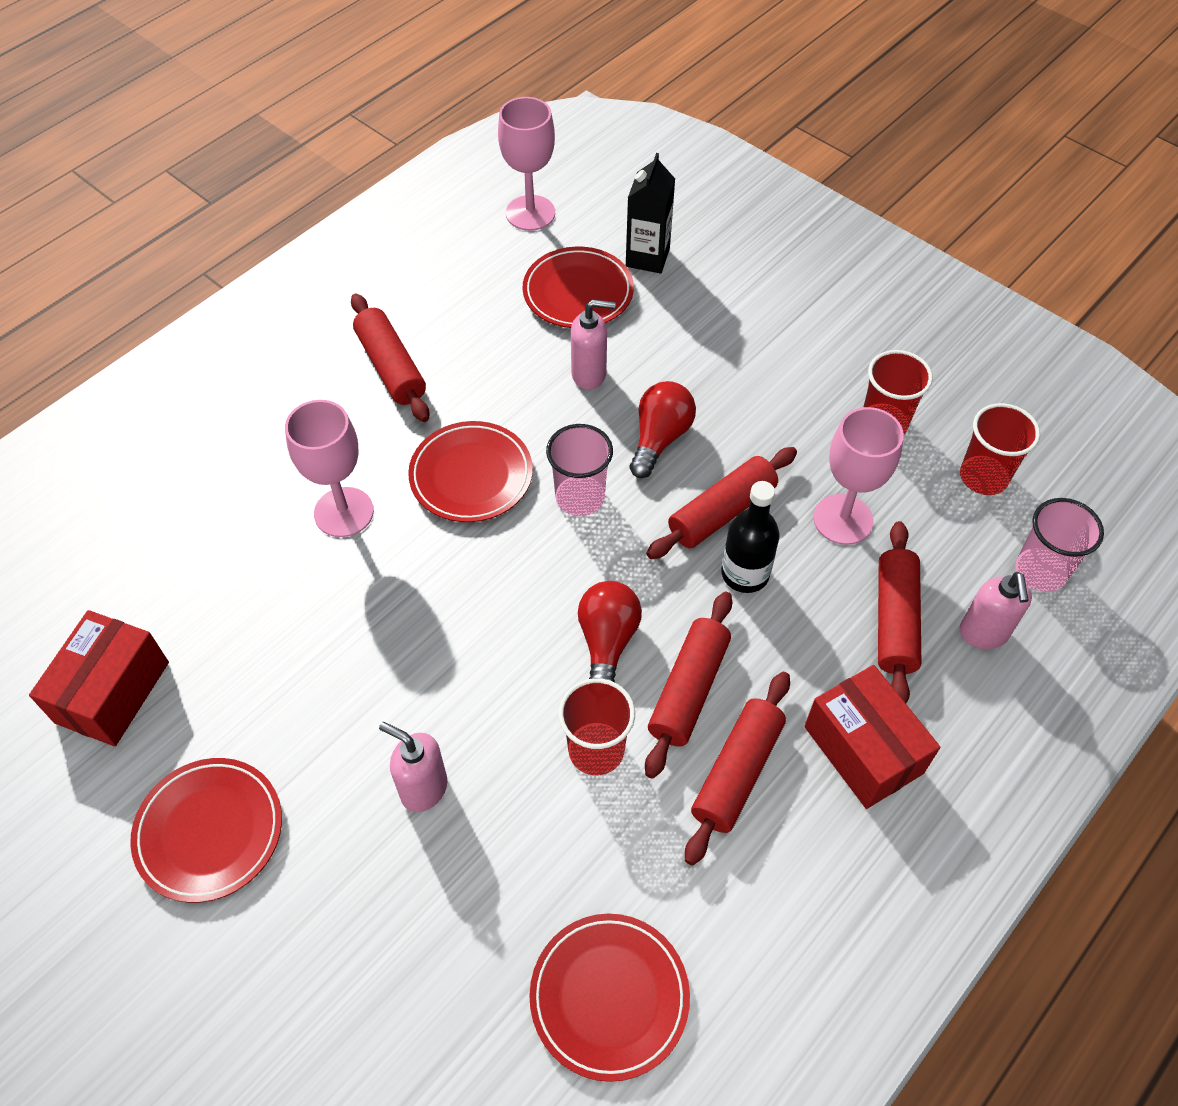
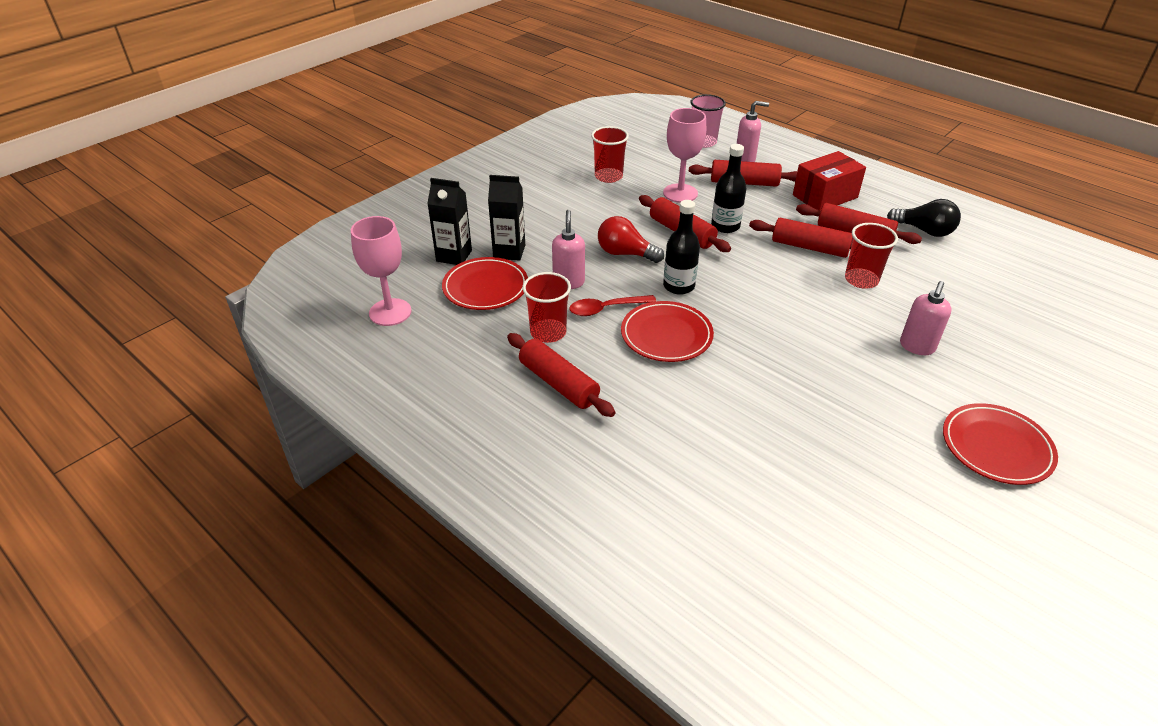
camera: 90 degrees left, 15 degrees down
red box [29,610,169,746] -> none
pink goblet [285,400,374,537] -> none
red rolling pin [351,294,430,422] -> red rolling pin turned 75 degrees clockwise [507,333,615,417]
red plate [529,914,690,1082] -> none
pink cup [546,424,613,516] -> black bottle [663,200,700,295]
red light bulb [578,581,642,682] -> none
red cup [960,403,1040,495] -> red cup moved to [523,272,571,343]
none -> black carton [488,175,525,261]
none -> red spoon [569,295,656,316]
none -> black light bulb [887,199,961,237]

